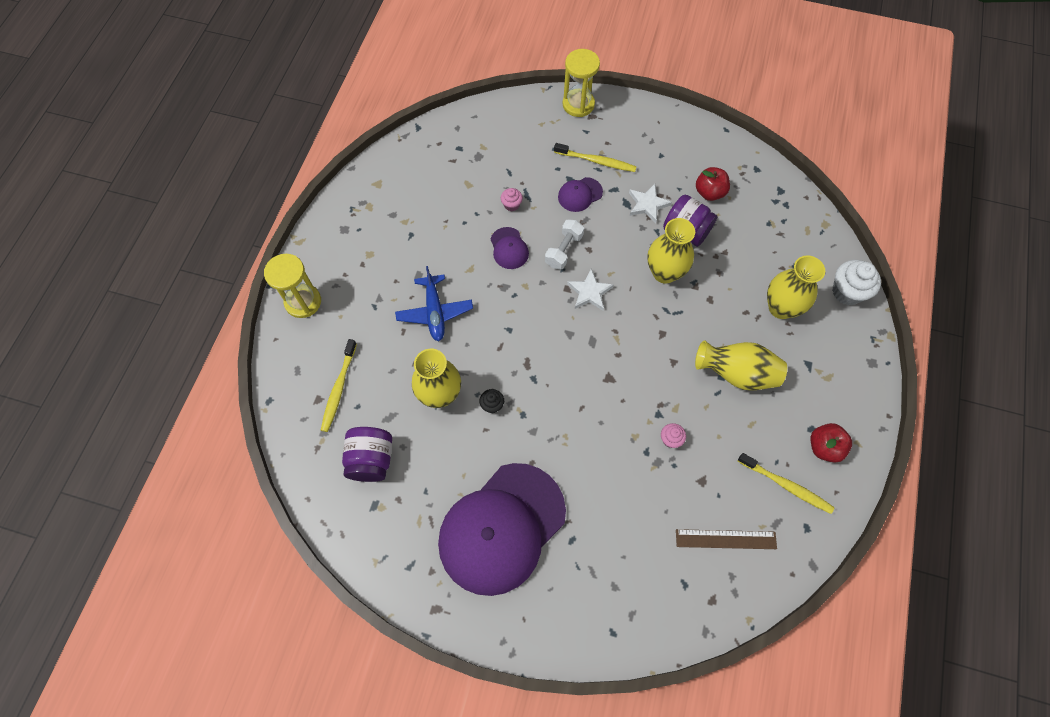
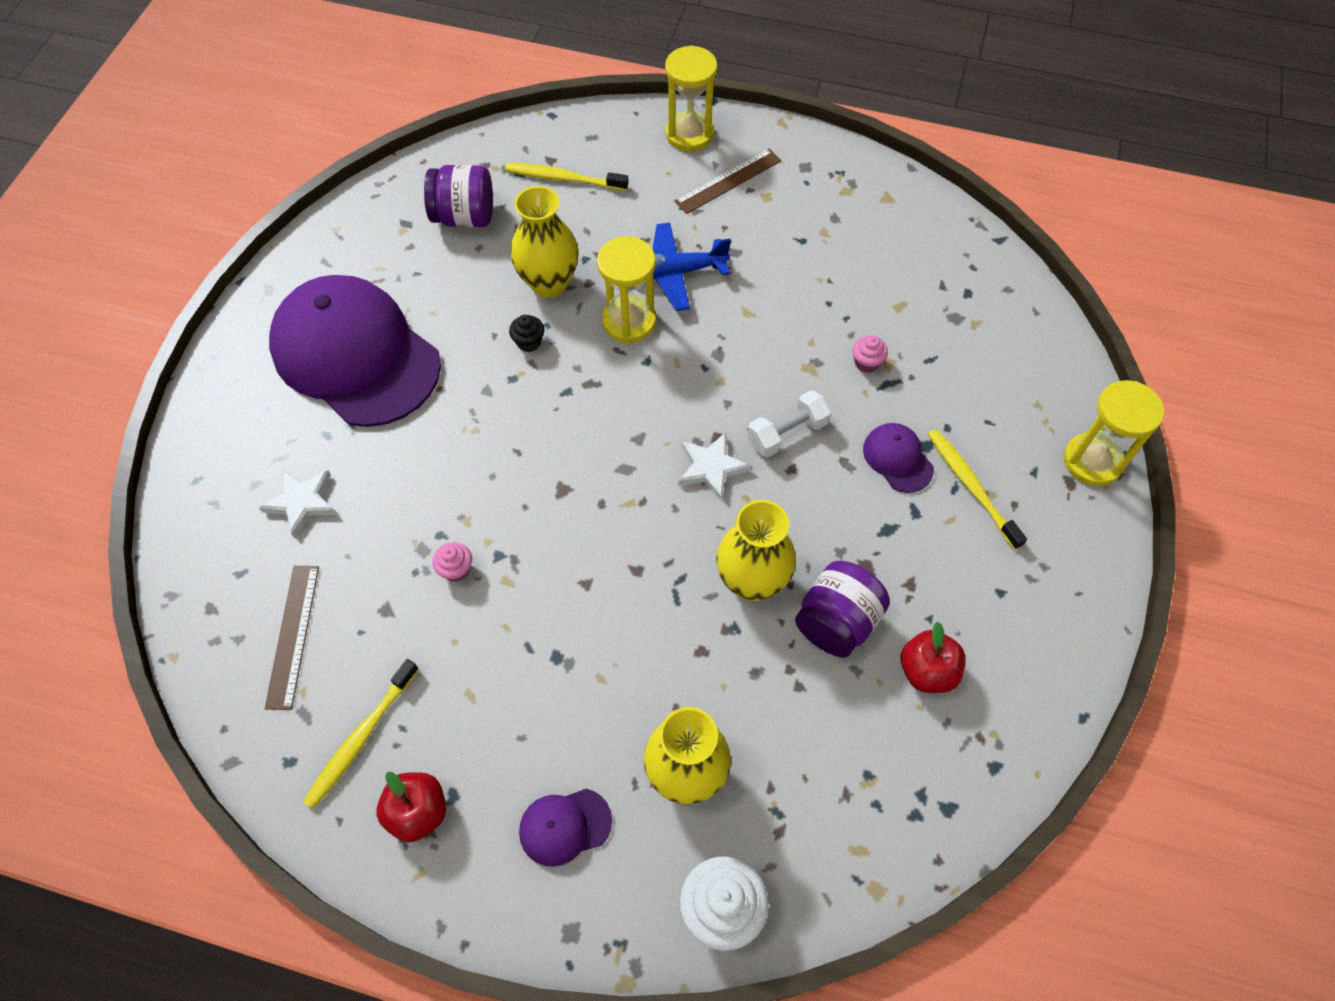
camera: 90 degrees right, 5 degrees down
purple cap [490,227,529,269] -> purple cap moved to [519,789,612,867]
white dumbbell [545,219,584,270] -> white dumbbell turned 60 degrees counterclockwise [747,390,831,457]
yellow toothbrush [554,143,637,172] -> yellow toothbrush turned 135 degrees clockwise [928,429,1027,550]
white star [629,184,672,223] -> white star moved to [259,469,338,538]
yellow vase [695,340,787,391] -> none
none -> yellow hourglass [597,236,656,343]
none -> brown ruler [674,149,782,214]

